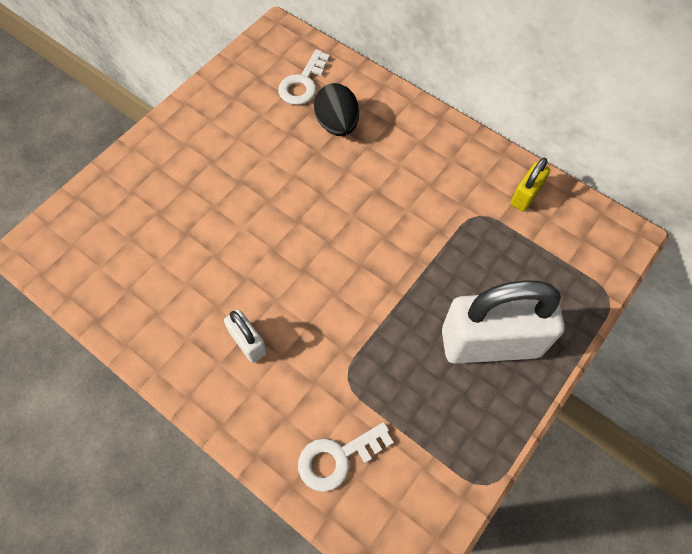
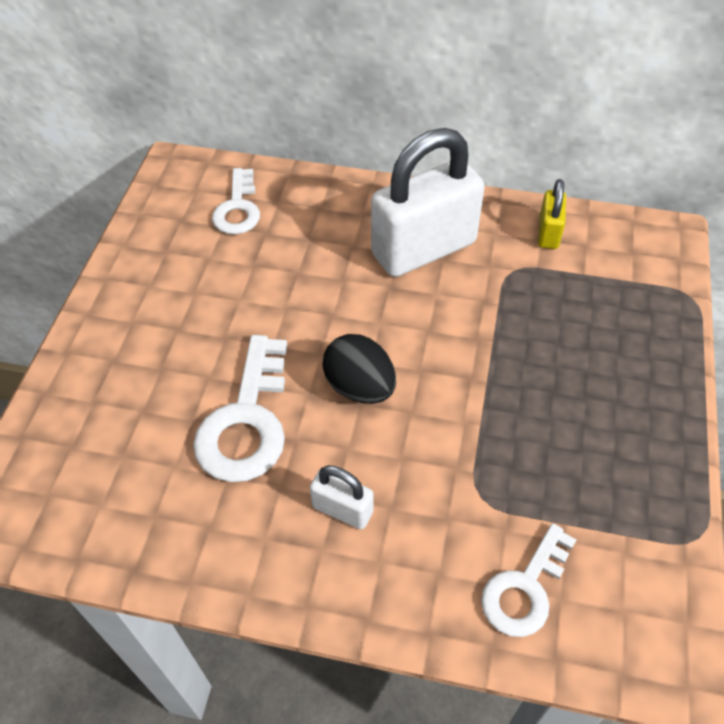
camera: 25 degrees left, 10 degrees down
black egg [314,83,359,136] -> black egg moved to [322,334,396,404]
white padlock [442,280,565,364] -> white padlock moved to [371,128,485,277]
none -> white key [193,335,287,482]

